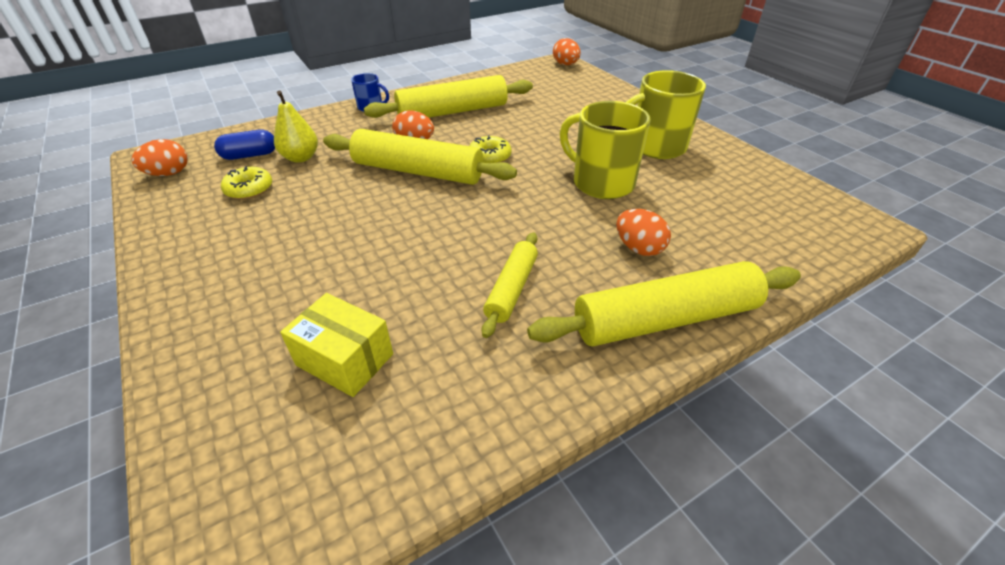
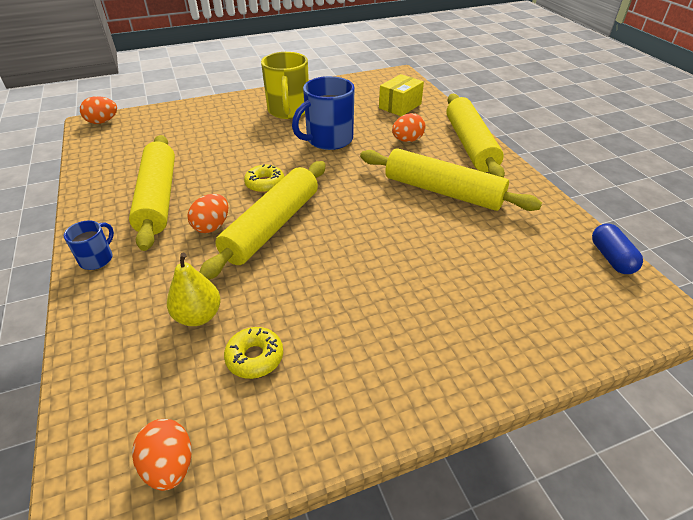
camera: 80 degrees left, 0 degrees up
blue capsule [214,129,275,160] -> blue capsule moved to [592,224,643,274]
yellow box [280,293,393,397] -> yellow box moved to [379,74,424,116]
yellow rolling pin [482,232,538,338] -> yellow rolling pin [360,148,542,211], size x1.78
yellow mug [560,101,651,199] -> blue mug [292,76,355,150]

